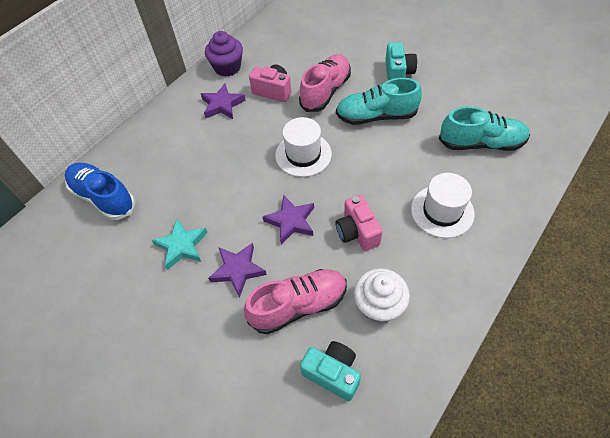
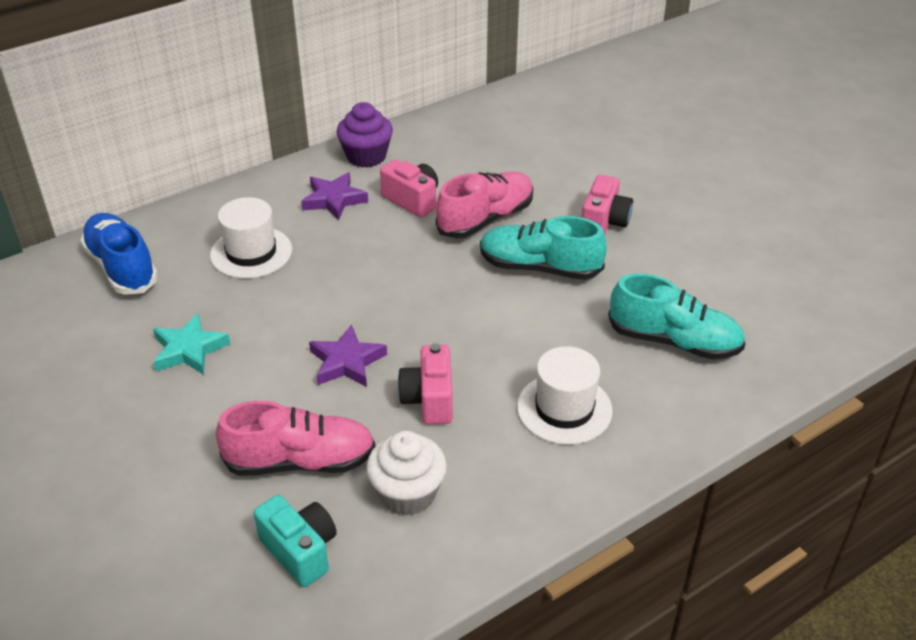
camera: 15 degrees right, 15 degrees down
purple star [208,243,267,297] -> none
white hat [275,117,332,177] -> white hat moved to [210,197,292,279]
turquoise camera [385,42,417,80] -> pink camera [582,175,633,235]

